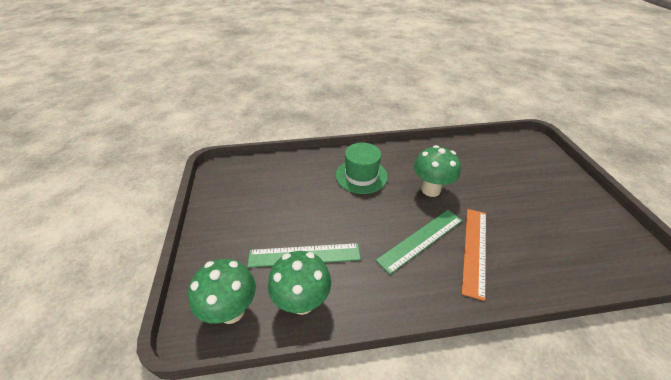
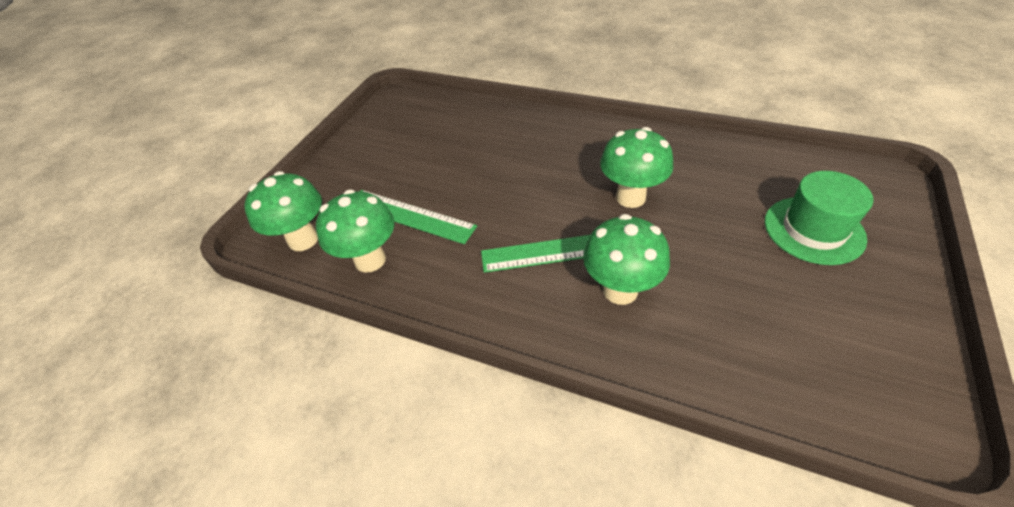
camera: 35 degrees right, 5 degrees up
green hat [336,143,388,194] -> green hat moved to [765,171,874,265]
orange ruler [462,209,486,301] -> green mushroom [583,214,670,305]

